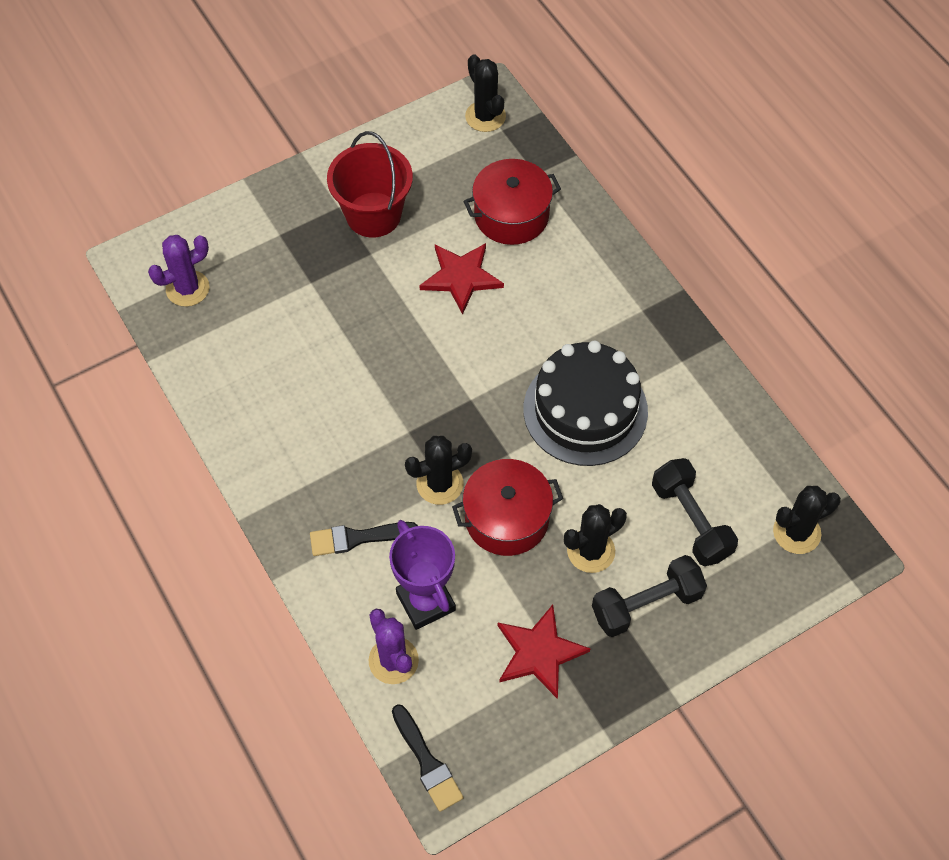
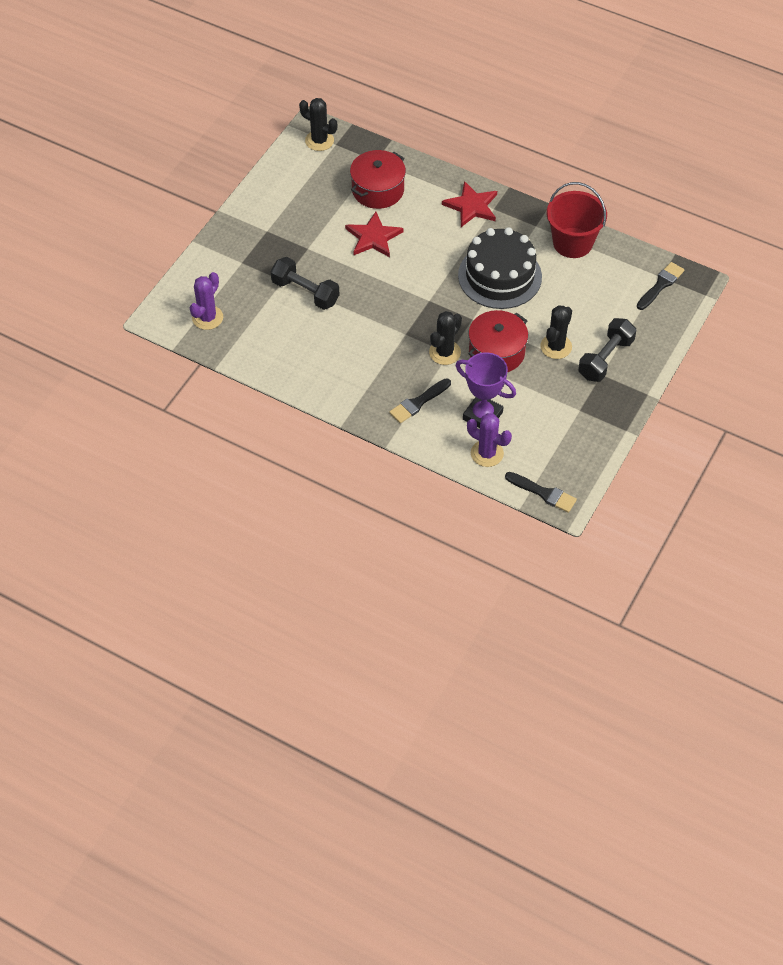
camera: 30 degrees left, 5 degrees down
red bucket [327,131,413,237] -> red bucket moved to [547,182,607,258]
red star [498,605,591,699] -> red star moved to [442,181,497,227]
black dumbbell [652,458,738,566] -> black dumbbell moved to [271,257,339,310]
black cactus [773,486,841,554] -> black brush [637,262,684,310]

